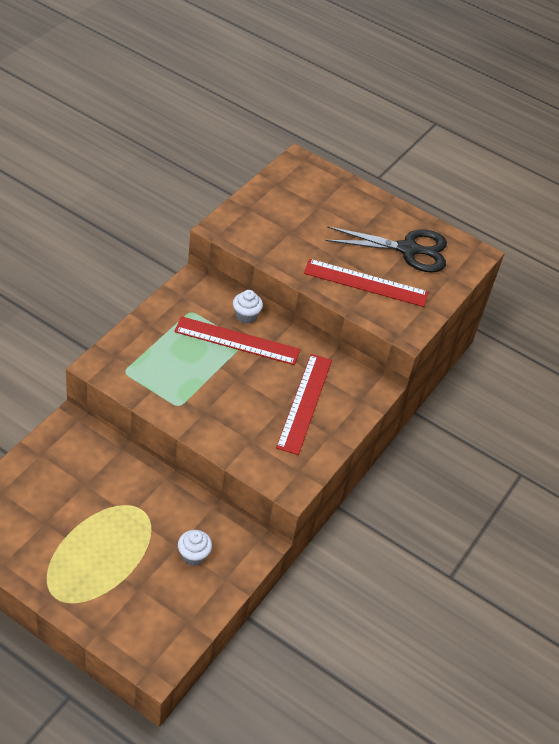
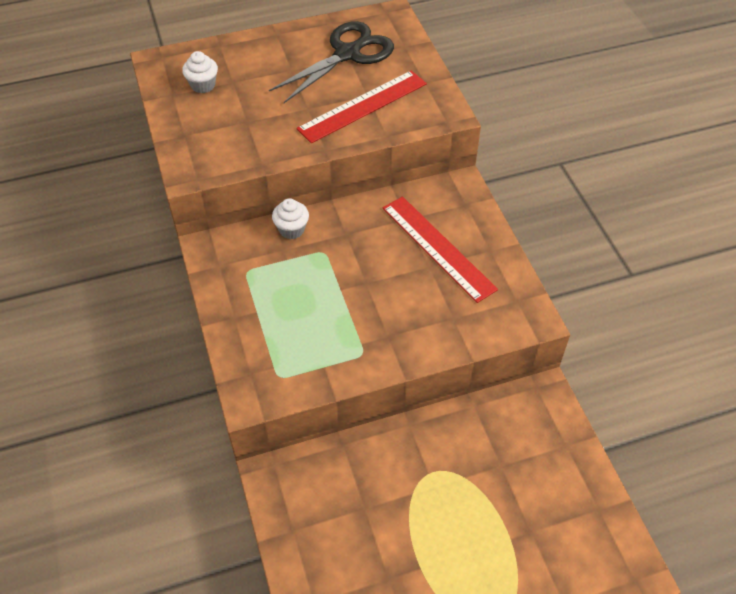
camera: 45 degrees left, 5 degrees up
red ruler [174,316,300,365] -> none
white cupcake [178,530,212,566] -> white cupcake moved to [182,51,218,93]

